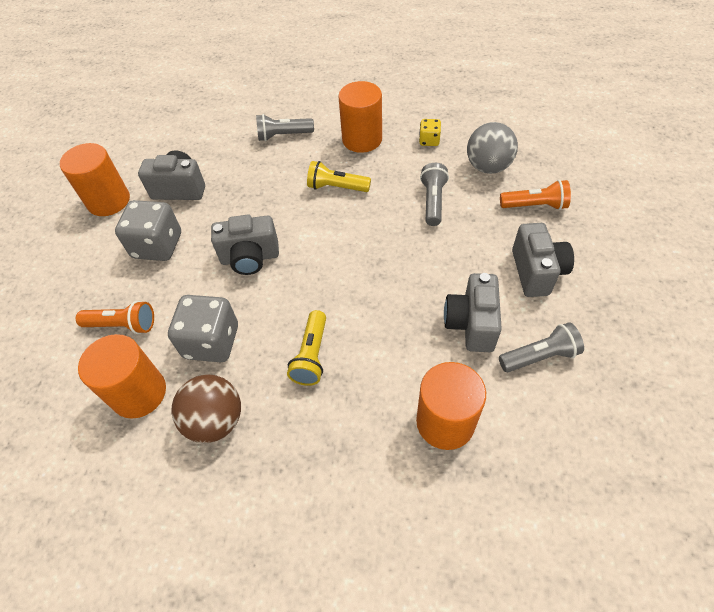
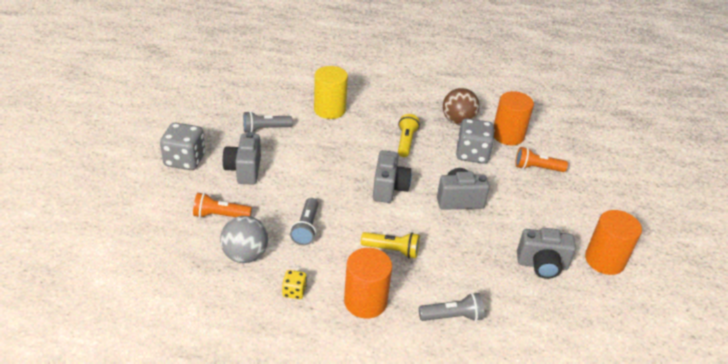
camera: 175 degrees right, 15 degrees down
grey dice [115,200,181,261] -> grey dice moved to [160,123,206,170]
orange cylinder [416,362,486,450] -> yellow cylinder [314,66,348,119]
grey camera [444,273,502,352] -> grey camera moved to [373,150,412,203]

